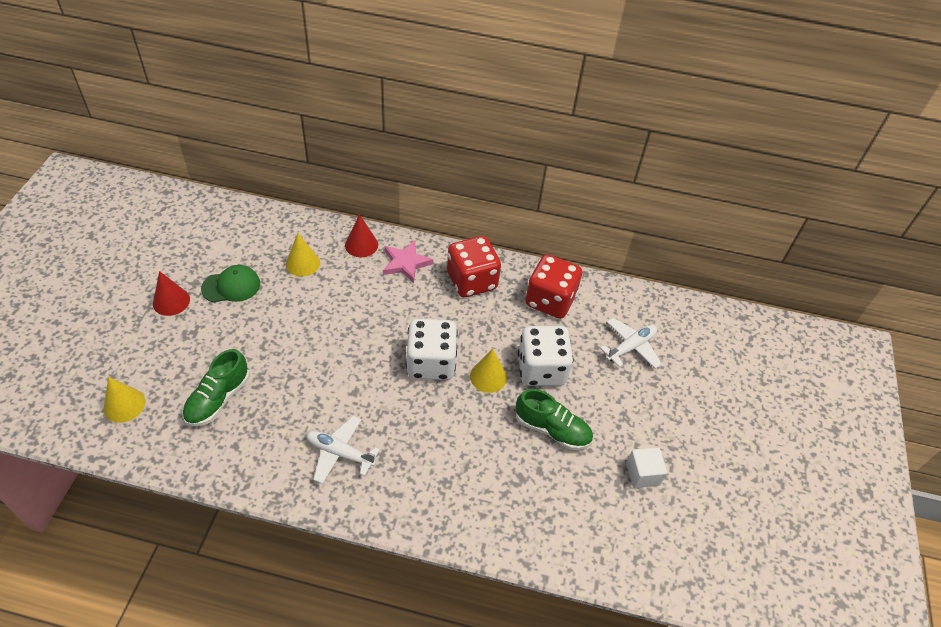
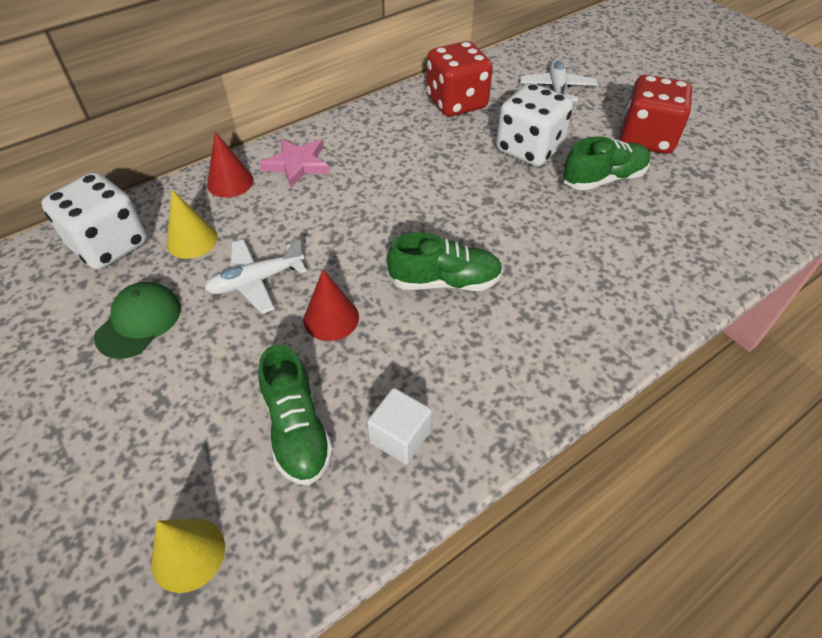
camera: 45 degrees left, 0 degrees up
red cone [153,271,190,316] -> red cone moved to [303,269,359,341]
white plane [306,416,380,484] -> white plane moved to [205,239,307,314]
white dice [406,318,458,380] -> white dice moved to [41,172,147,270]
red dice [447,236,501,297] -> red dice moved to [620,75,693,154]
yellow cone [470,349,507,393] -> none
white cube [626,447,667,488] -> white cube moved to [367,388,432,464]
none -> green shoe [387,232,503,291]

